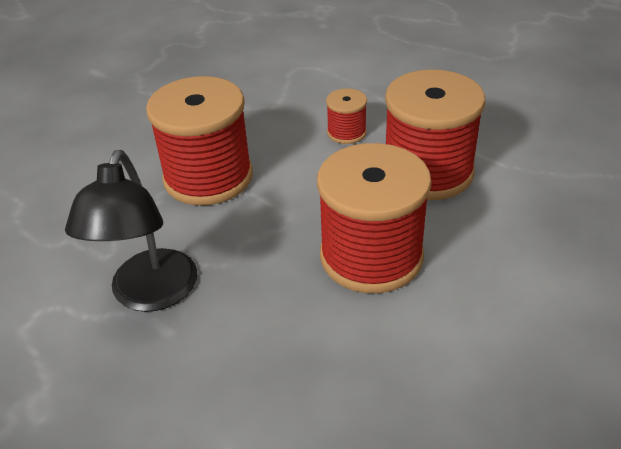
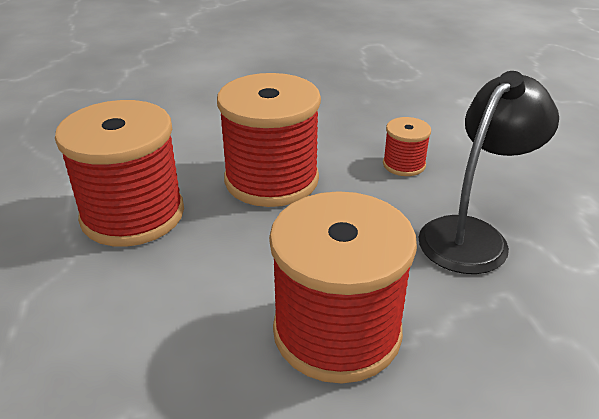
camera: 145 degrees left, 5 degrees down
red spool [326,89,367,144] -> red spool moved to [383,117,431,176]

